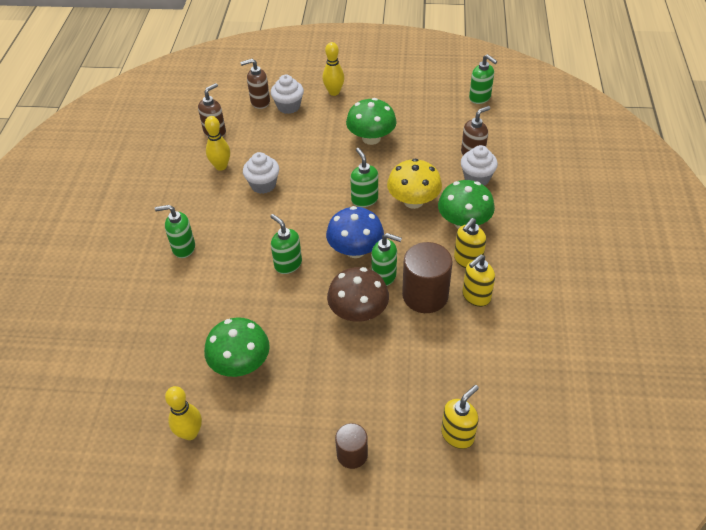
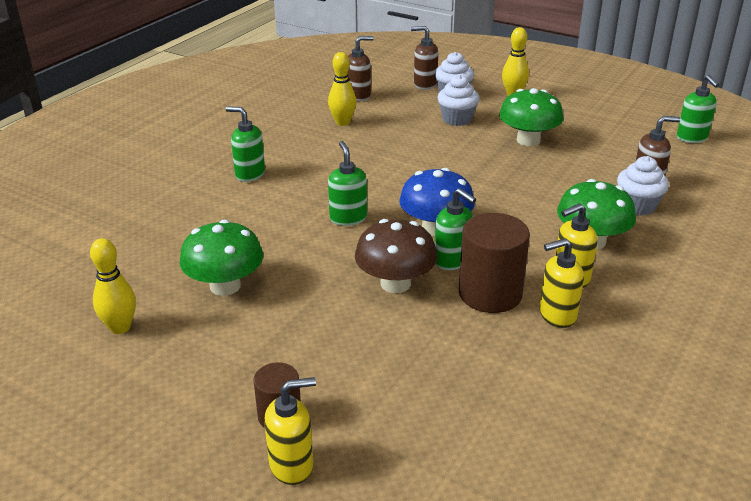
camera: 25 degrees right, 15 degrees down
white cupcake [243,152,279,194] -> white cupcake moved to [438,75,479,126]
green soap dispenser [350,148,378,207] -> none
yellow mushroom [387,158,442,209] -> none
yellow soap dispenser [441,385,479,449] -> yellow soap dispenser moved to [264,377,316,485]

